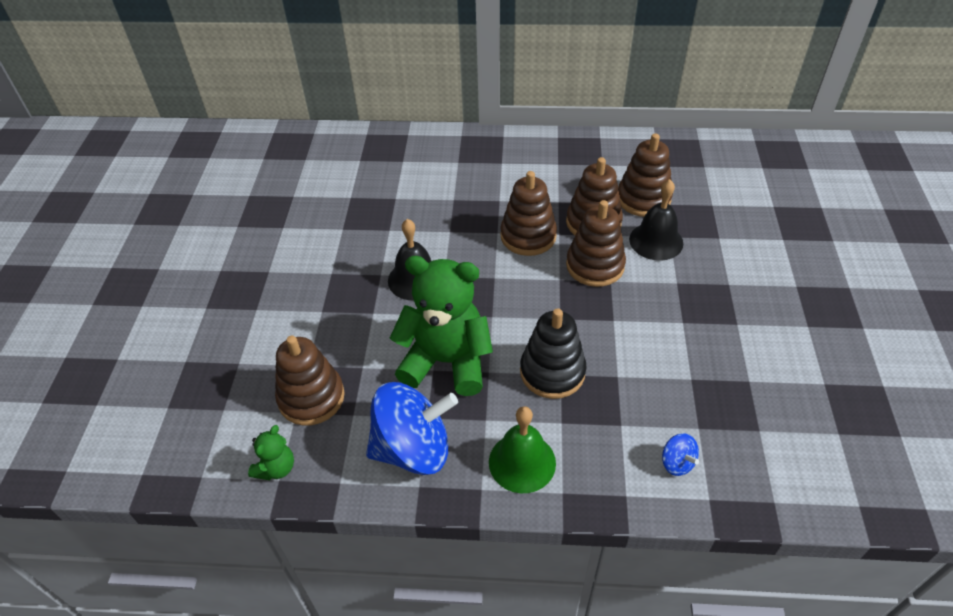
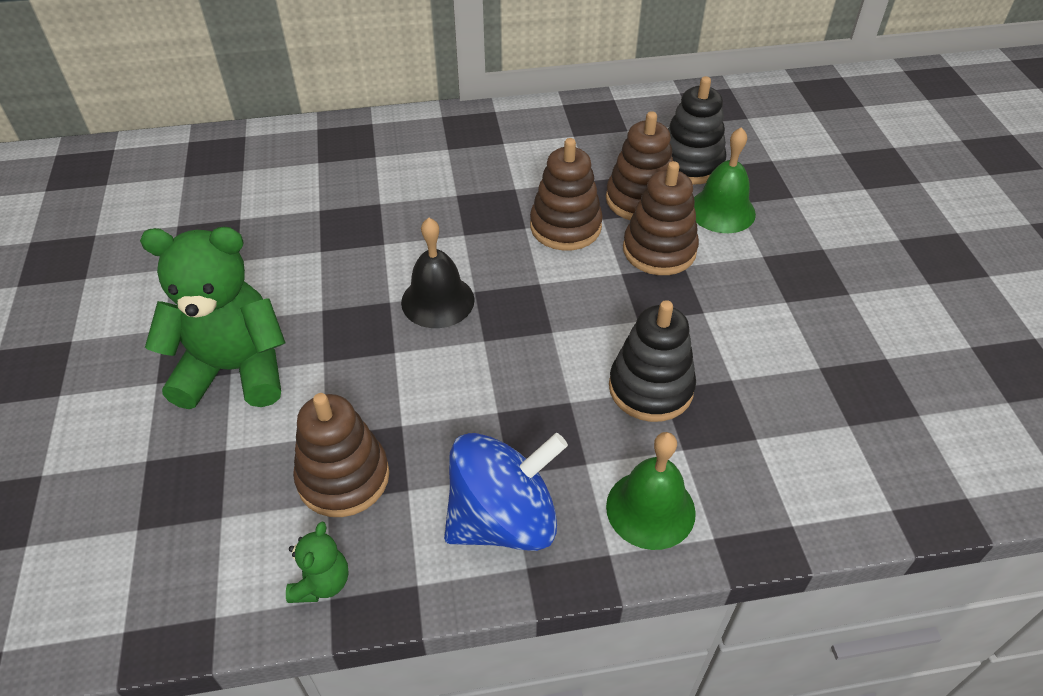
camera: 15 degrees left, 0 degrees up
green teddy bear [390,256,493,396] -> green teddy bear moved to [140,227,285,409]
brown stacking toy [618,133,673,217] -> black stacking toy [668,76,727,185]
black bell [629,179,683,261] -> green bell [694,127,756,233]
blue spinning top [662,433,699,476] -> none

